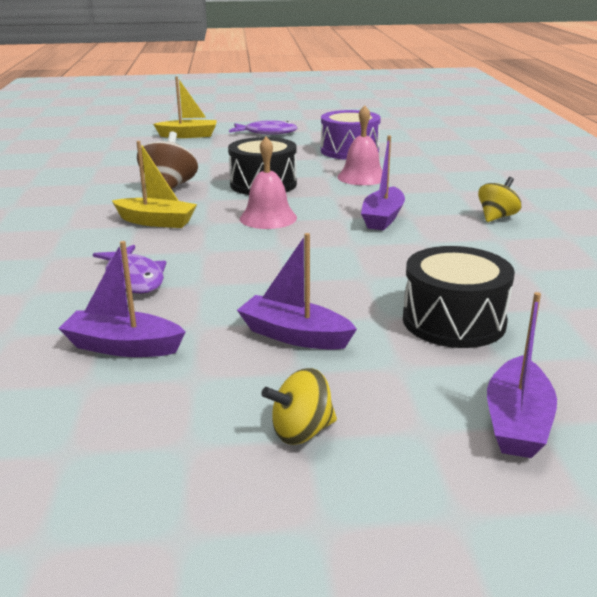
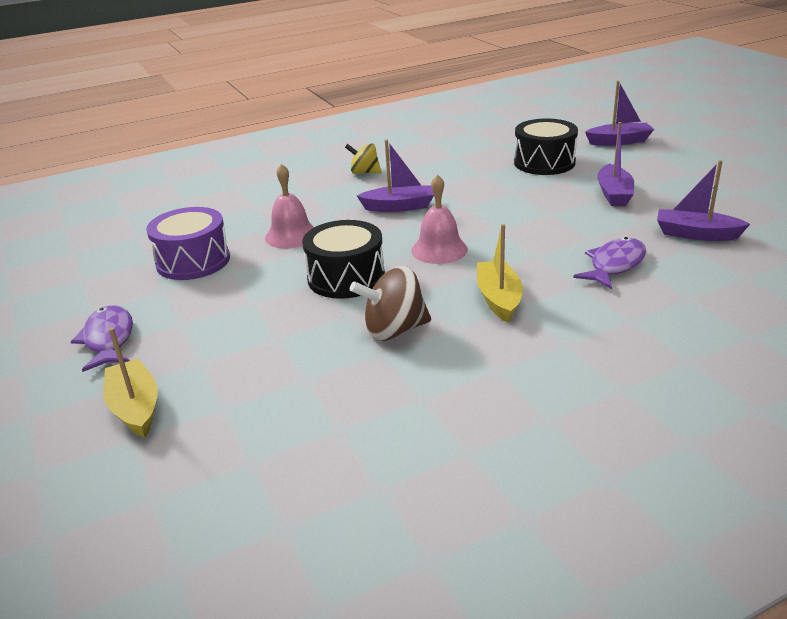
camera: 110 degrees left, 5 degrees up
purple boat [58,241,185,357] -> purple boat turned 120 degrees clockwise [657,160,750,241]
yellow spinning top [262,368,337,445] -> none

